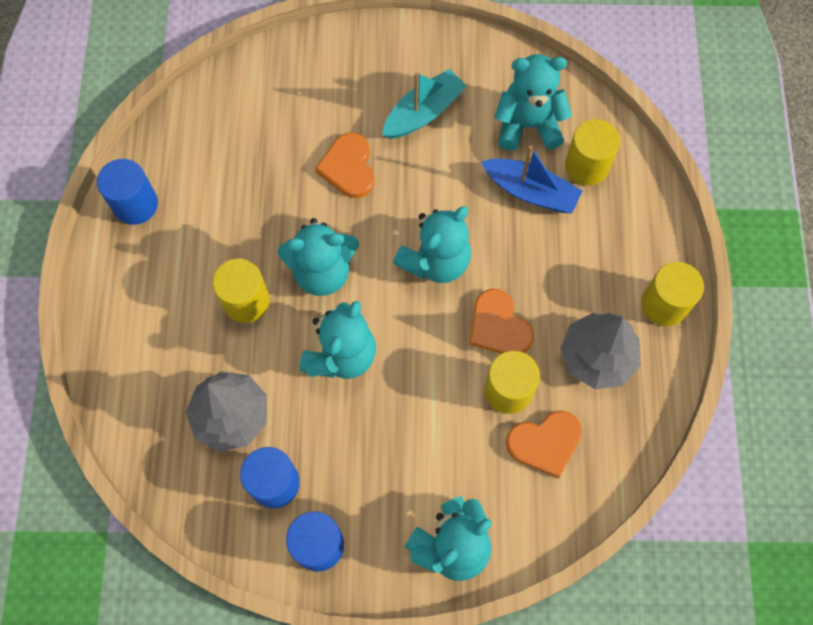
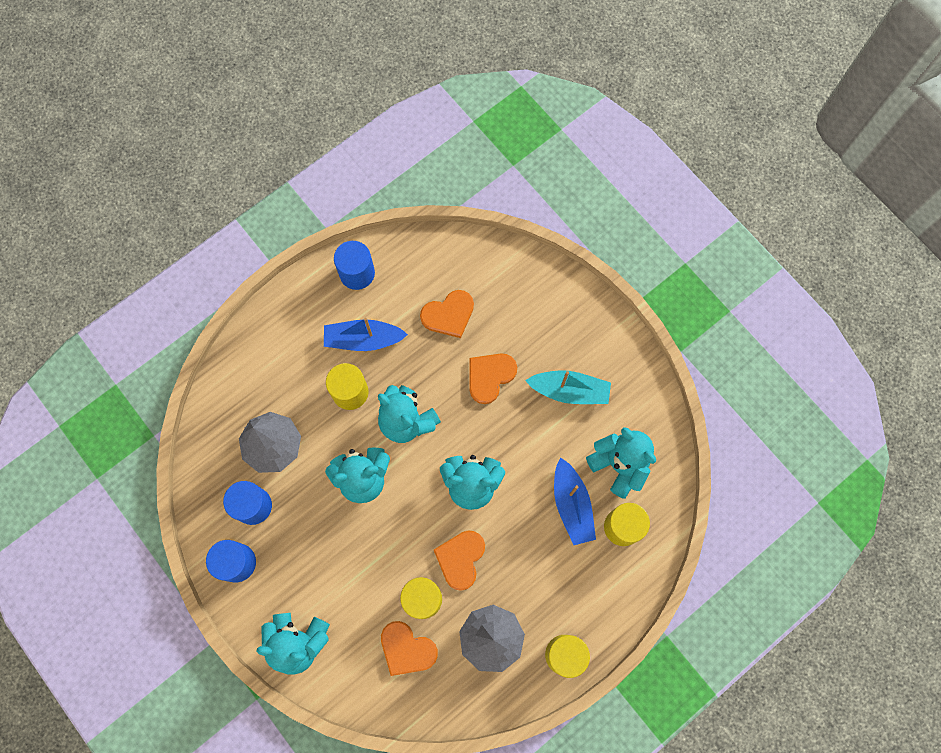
camera: 50 degrees right, 5 degrees up
none -> blue boat [324,318,408,351]
none -> orange heart [420,290,474,338]

